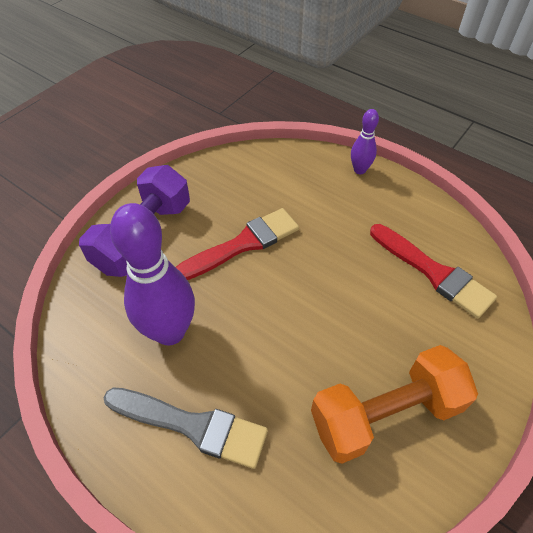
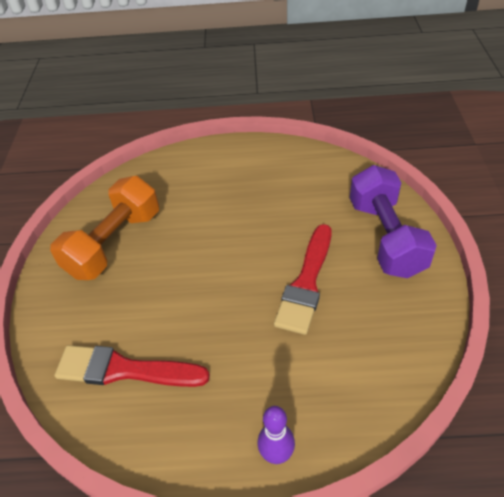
camera: 145 degrees right, 5 degrees down
grey brush [103,388,268,469] -> none
purple bowling pin [110,203,195,346] -> none

